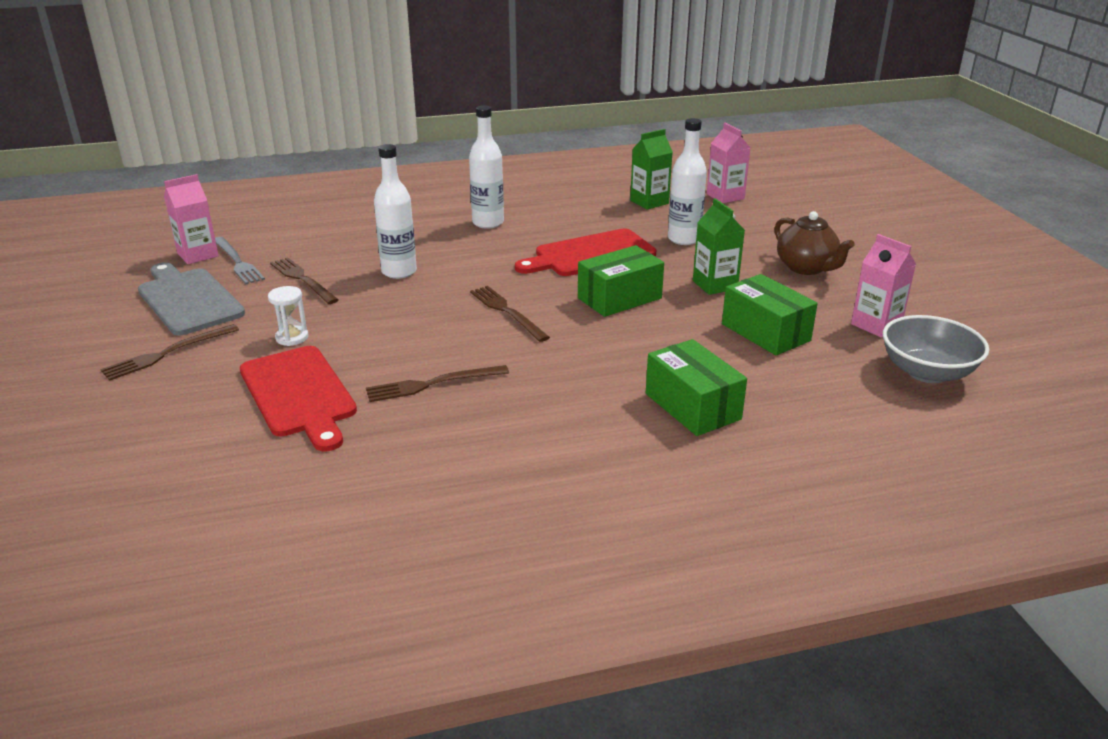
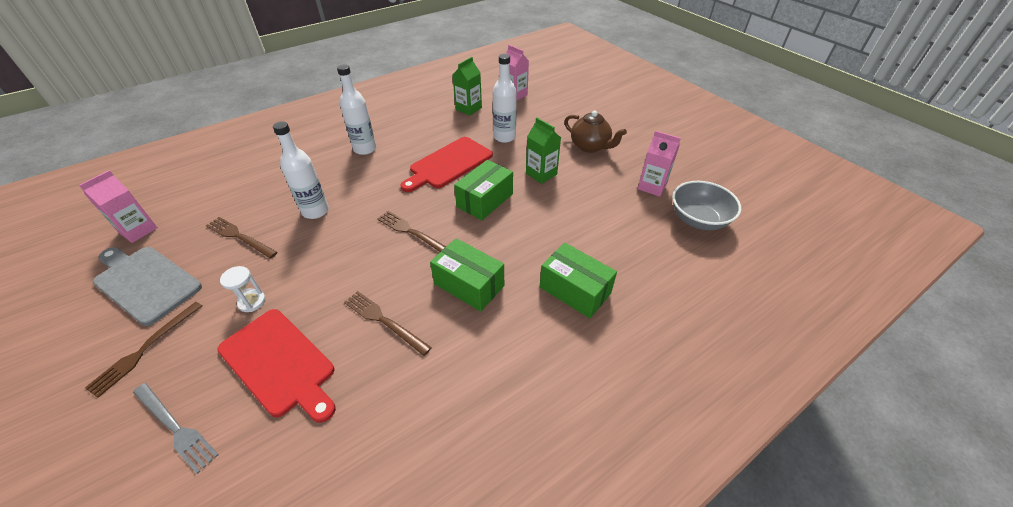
camera: 20 degrees left, 15 degrees up
grey fork [215,237,265,284] -> grey fork moved to [133,383,219,474]
brown fork [366,365,509,402] -> brown fork turned 75 degrees clockwise [344,291,432,356]
green box [722,274,818,355] -> green box moved to [430,238,504,312]

